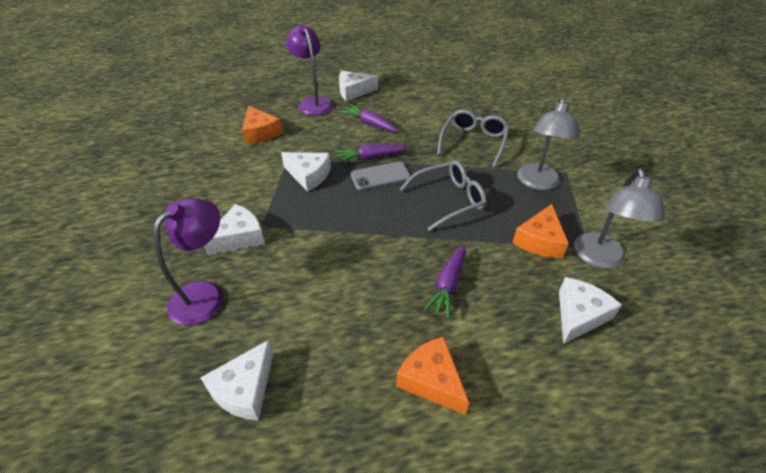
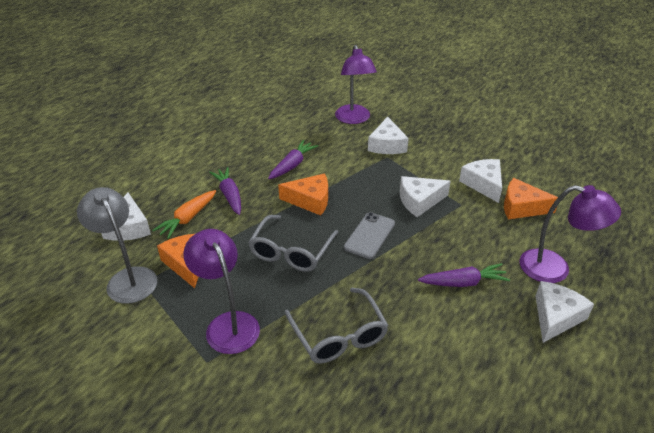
camera: 135 degrees right, 5 degrees down
white cheese [200,340,273,421] -> white cheese moved to [459,159,502,203]
purple carrot [335,144,408,163] -> purple carrot moved to [268,140,318,179]
orange cheese [396,336,469,415] -> orange cheese moved to [278,174,328,215]
grey lamp [517,97,580,190] -> purple lamp [183,229,260,354]
none -> orange carrot [152,190,216,239]

